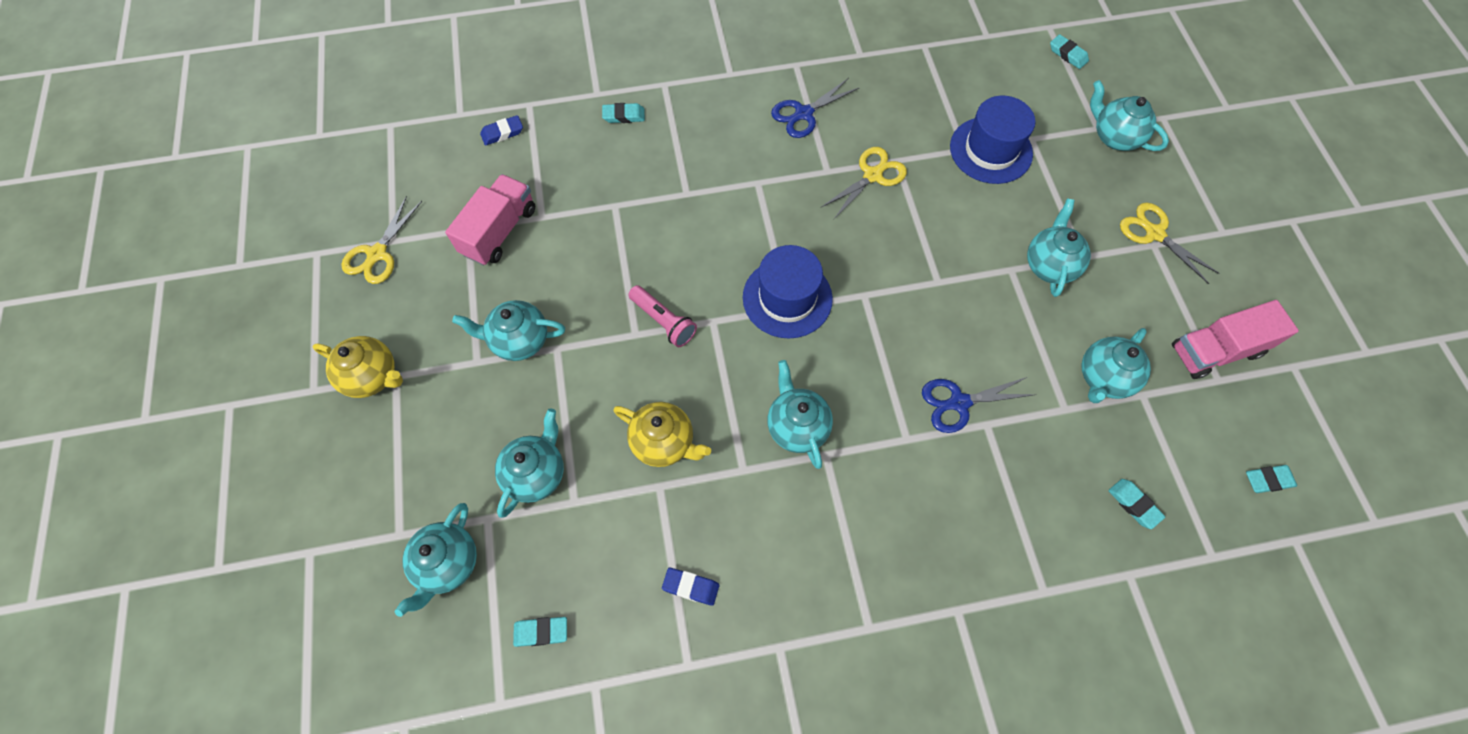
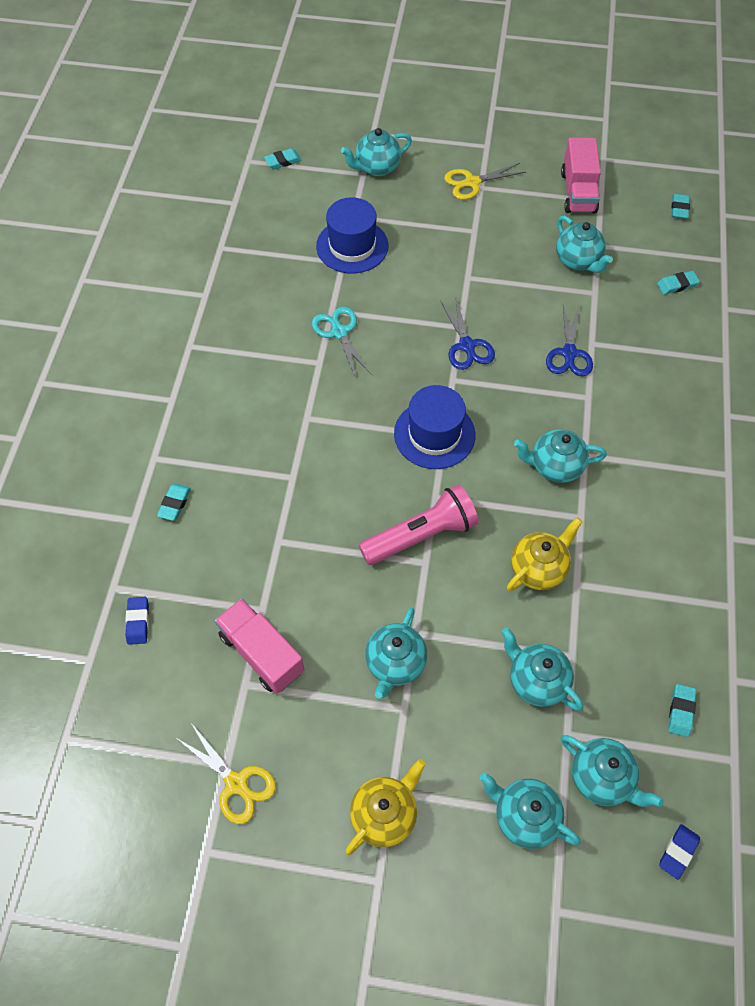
camera: 70 degrees left, 5 degrees down
pink flashlight [628,285,697,347] -> pink flashlight [359,484,479,565], size x1.59
blue eraser [662,568,719,606] -> blue eraser moved to [659,824,700,880]
blue scissors [771,78,860,138] -> blue scissors moved to [440,298,495,370]
yellow scissors [820,147,907,219] -> turquoise scissors [312,307,372,378]
turquoise teapot [1027,198,1091,297] -> turquoise teapot moved to [480,773,581,849]

